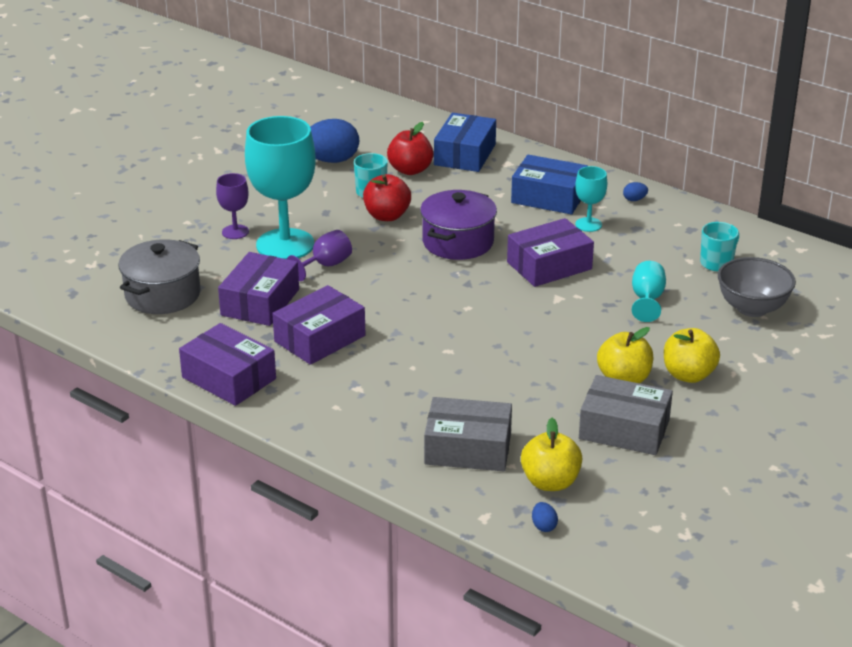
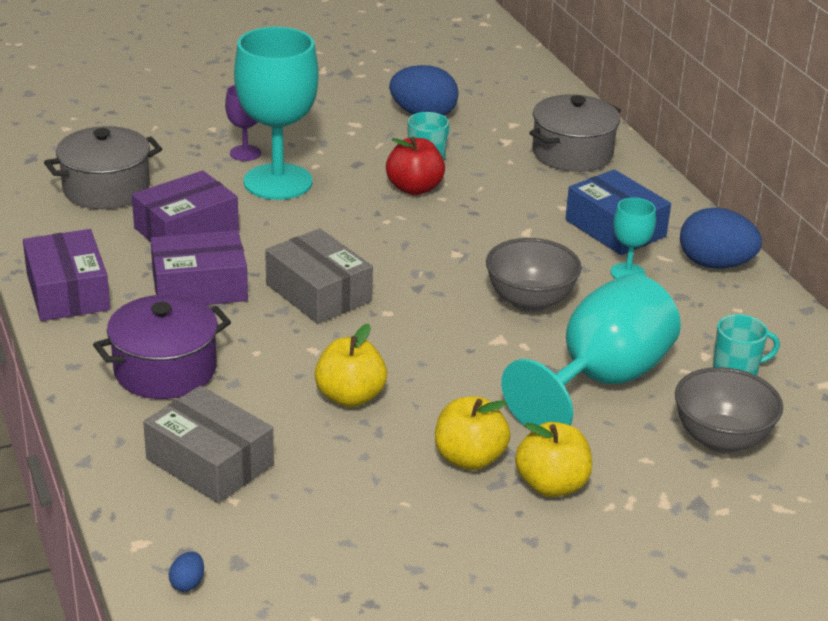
camera: 30 degrees right, 0 degrees up
purple goblet [287,230,352,281] -> none
red apple [387,122,433,175] -> none
purple pot [420,190,497,260] -> purple pot moved to [93,294,231,399]
blue box [434,113,496,172] -> grey pot [530,94,621,172]
purple box [507,218,594,287] -> grey bowl [486,238,582,312]
yellow apple [521,418,583,491] -> yellow apple moved to [315,324,387,407]
grey box [579,375,673,455] -> grey box moved to [265,228,373,324]
blue egg [623,182,648,201] -> blue egg [680,208,762,269], size x2.42
turquoise goblet [632,261,666,322] -> turquoise goblet [501,274,681,427], size x2.13

